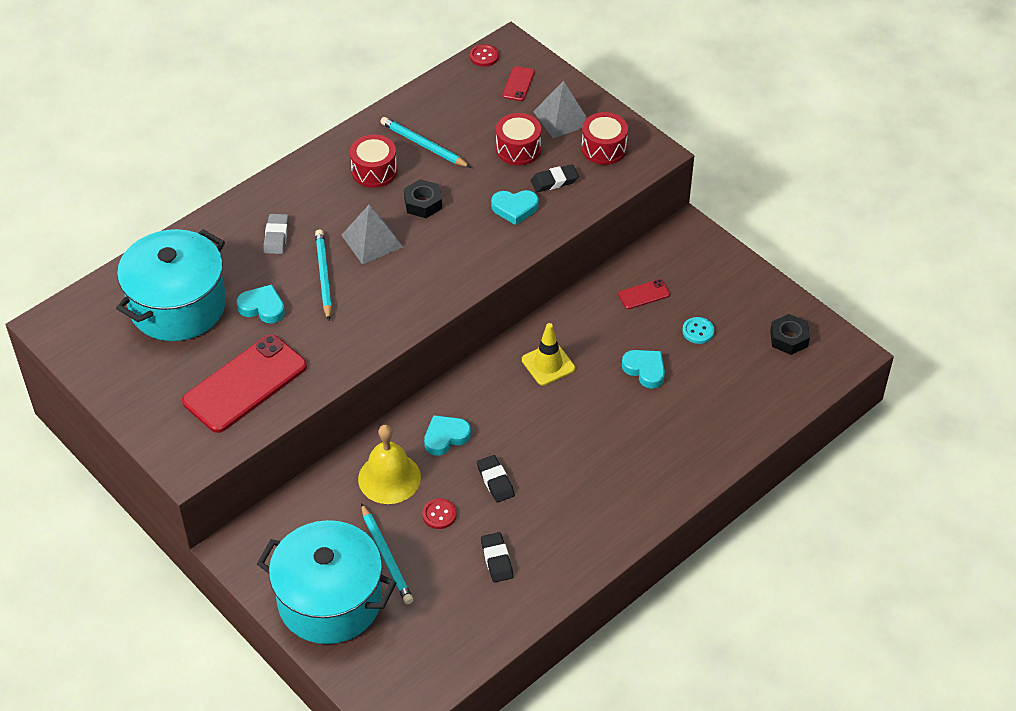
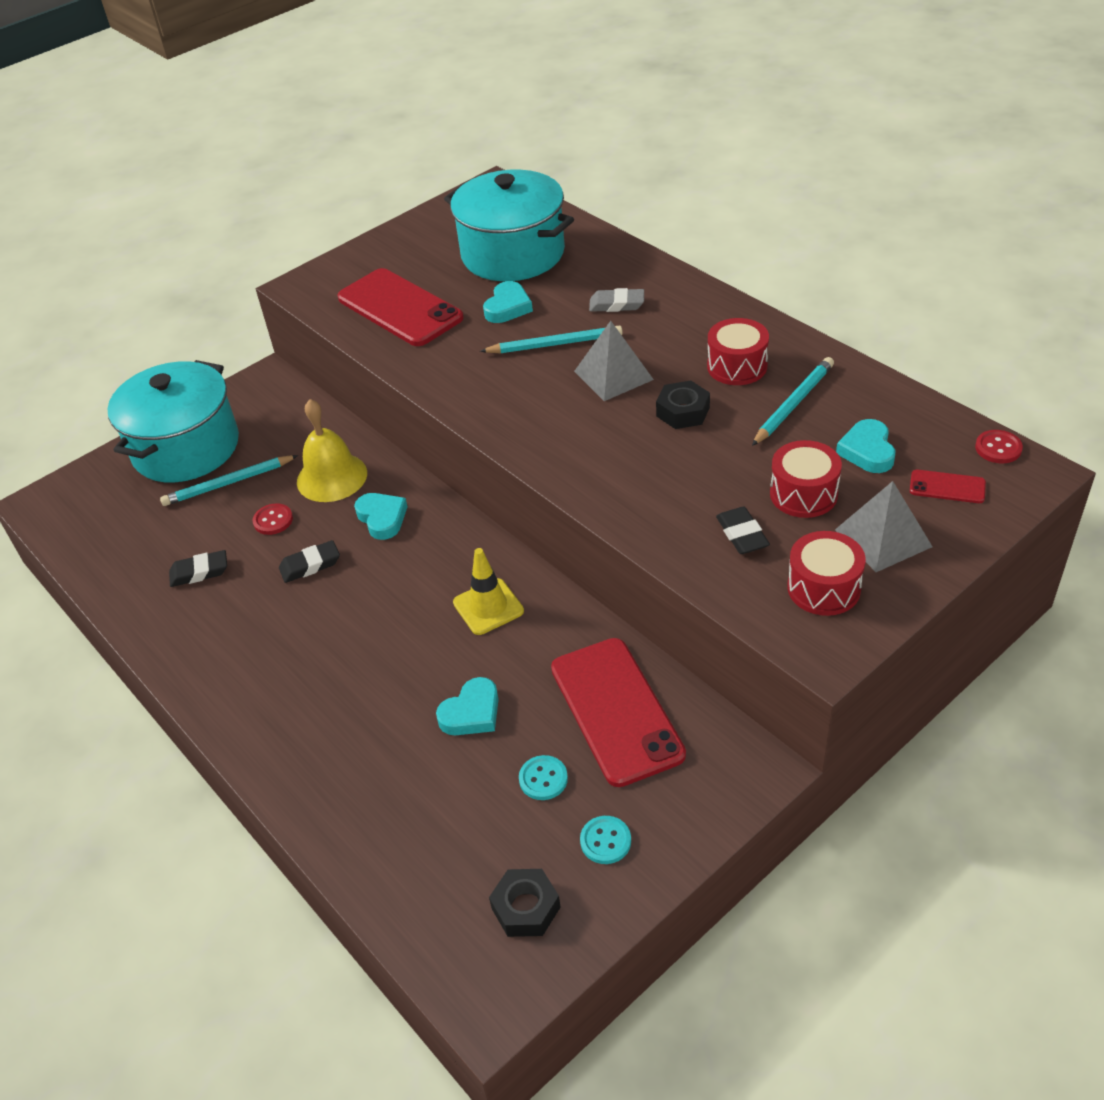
camera: 95 degrees right, 5 degrees down
turquoise heart [491,190,539,225] -> turquoise heart moved to [836,419,895,473]
red phone [618,279,670,309] -> red phone [551,638,686,787], size x2.27
none -> turquoise button [580,816,631,864]

